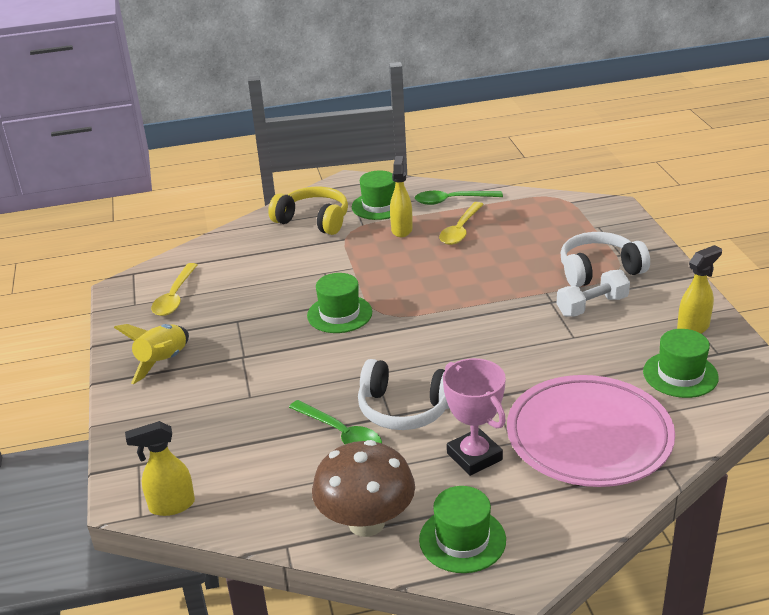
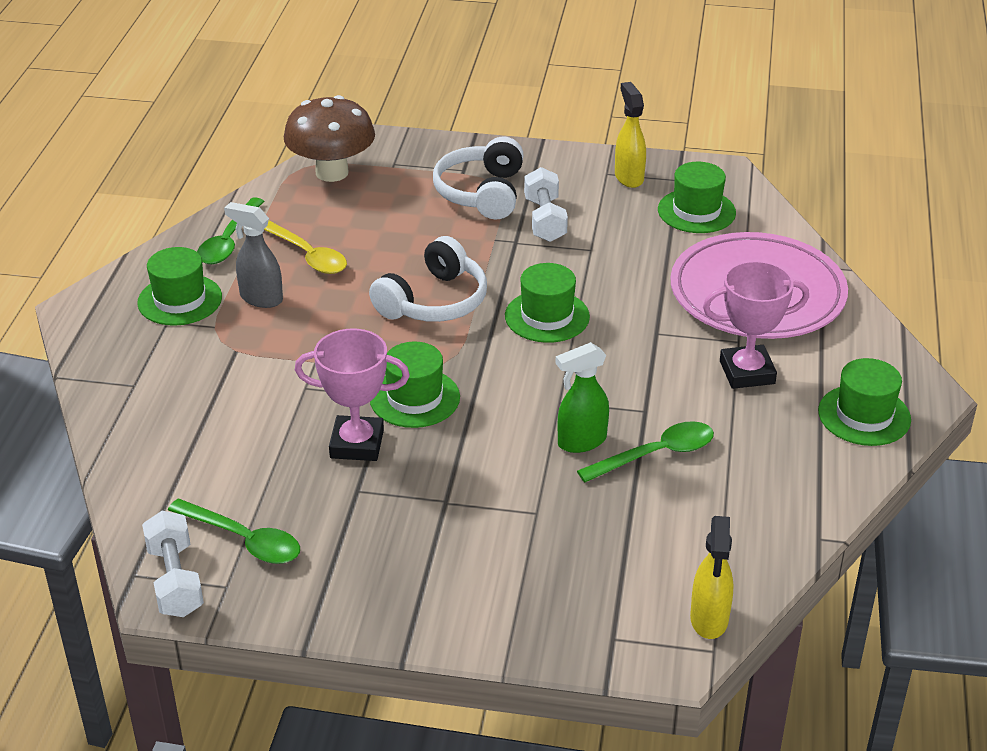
camera: 70 degrees left, 5 degrees up
yellow rocket [114,324,189,384] -> none
yellow spoon [151,263,197,316] -> green spoon [168,498,300,564]
yellow headphones [268,187,348,235] -> none
brown mushroom [312,440,415,537] -> brown mushroom moved to [284,95,375,182]
white headphones [358,359,449,430] -> white headphones moved to [369,236,487,322]
yellow spray bottle [390,156,413,237] -> grey spray bottle [224,202,283,308]
none -> white dumbbell [142,511,204,617]
none -> pink trophy [295,329,410,461]
none -> green hat [505,263,590,343]
none -> green spray bottle [555,342,609,453]

